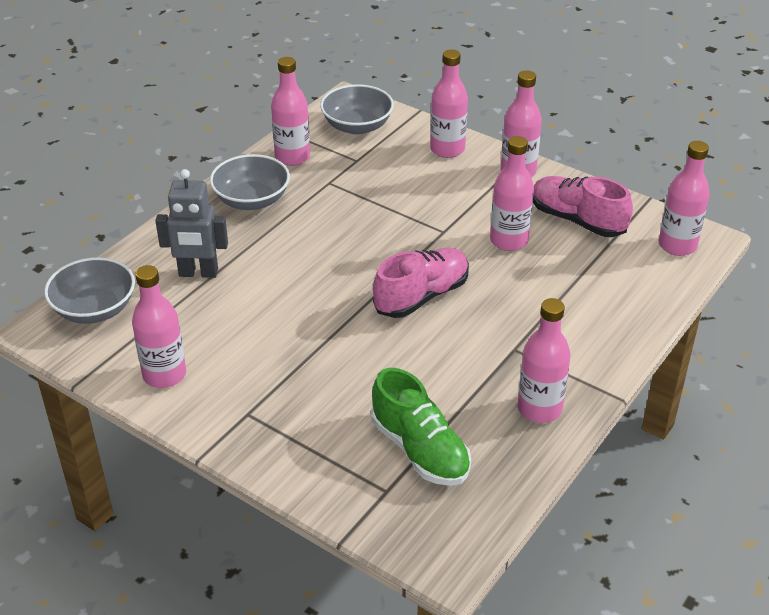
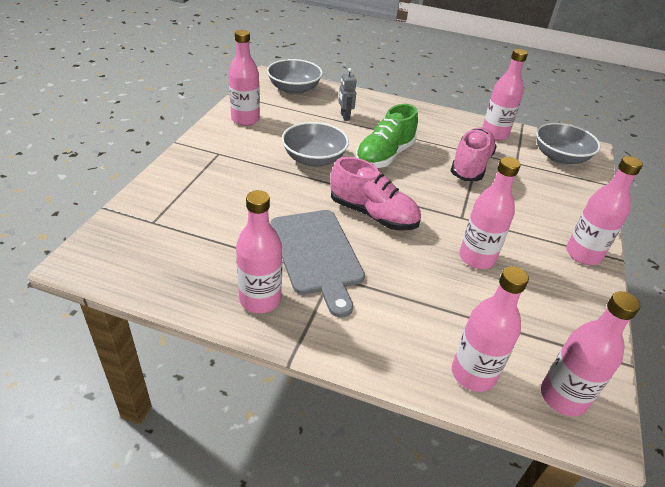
camera: 70 degrees right, 0 degrees up
grey robot [155,169,228,278] -> grey robot [339,68,357,121], size x0.59
grey bowl [210,154,290,210] -> grey bowl moved to [282,122,349,167]
green shoe [371,368,471,486] -> green shoe moved to [355,104,418,168]
pink bottle [430,49,468,158] -> pink bottle moved to [452,266,529,392]
pink shoe [533,176,633,237] -> pink shoe moved to [451,127,497,181]
none -> grey cutting board [271,210,365,318]

